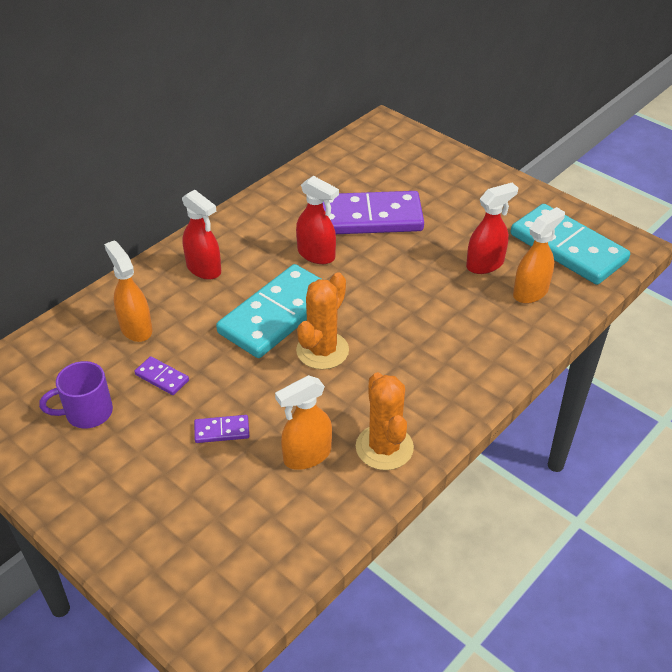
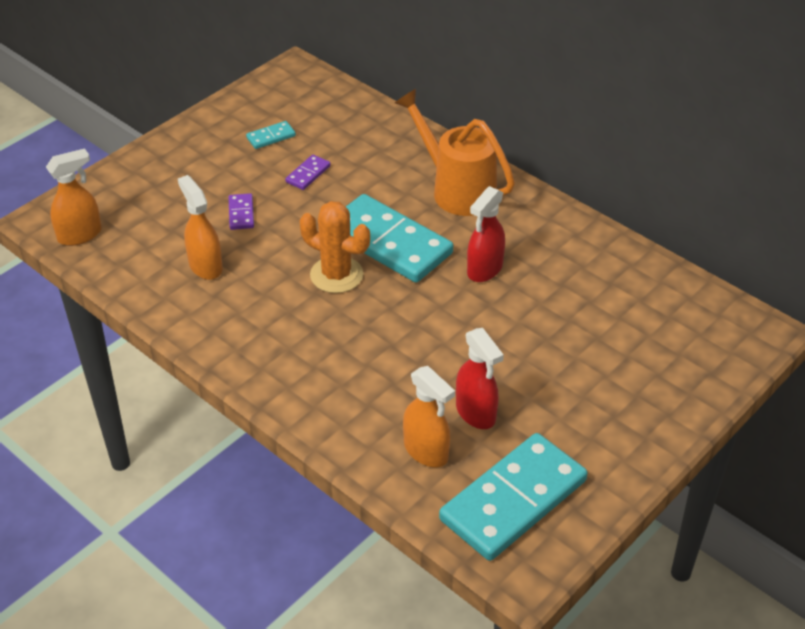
camera: 90 degrees right, 0 degrees up
purple mug [39,361,113,429] -> turquoise domino [246,121,296,149]
orange spray bottle [104,240,152,342] -> orange spray bottle moved to [46,148,102,246]
red spray bottle [182,190,221,280] -> orange watering can [395,89,515,216]
purple domino [323,191,424,234] -> none
orange cactus [356,372,414,470] -> none

